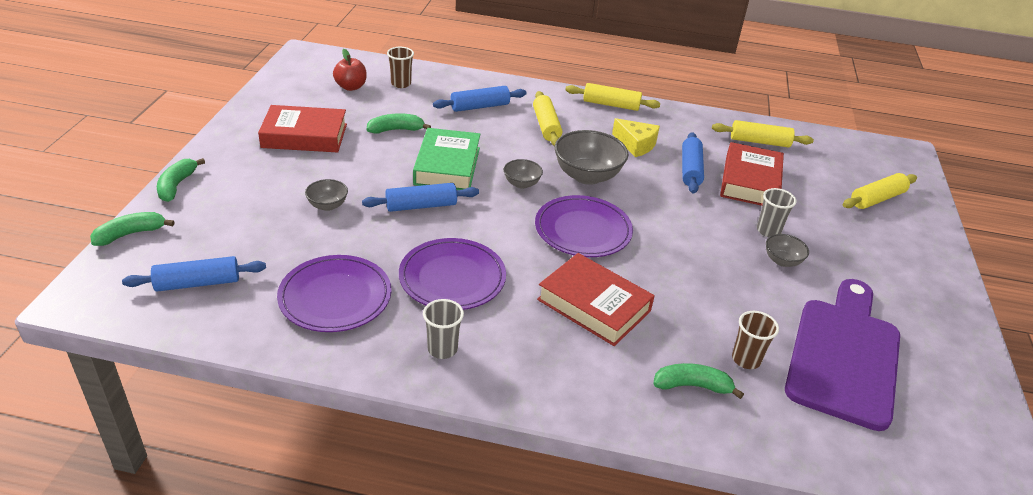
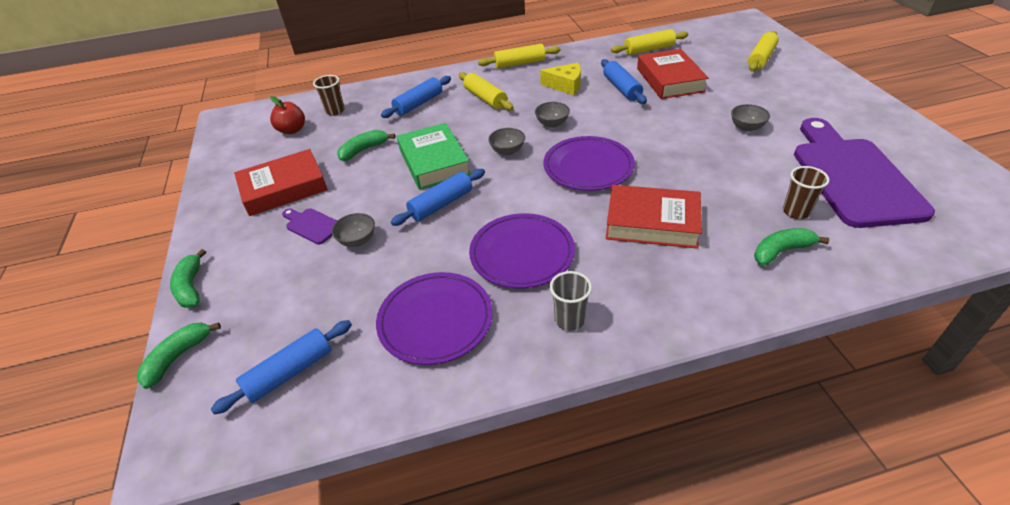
camera: 20 degrees left, 5 degrees up
grey bowl [555,130,628,185] -> grey bowl [535,102,570,128], size x0.52
grey cup [757,188,797,237] -> none
none -> purple cutting board [282,208,337,244]

